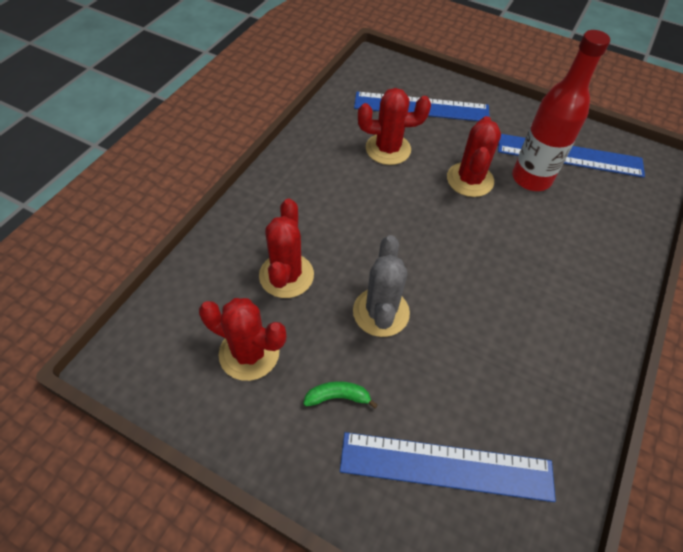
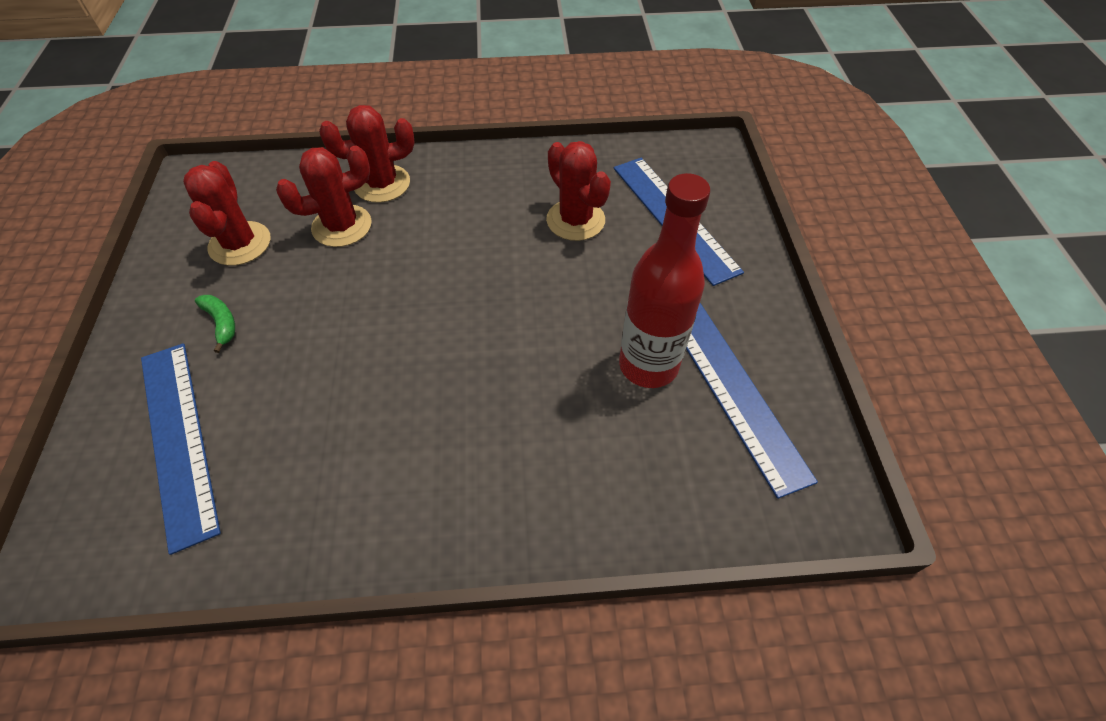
camera: 60 degrees right, 0 degrees up
grey cactus [353,235,410,337] -> none
red cactus [447,116,501,197] -> red cactus moved to [319,105,415,203]

